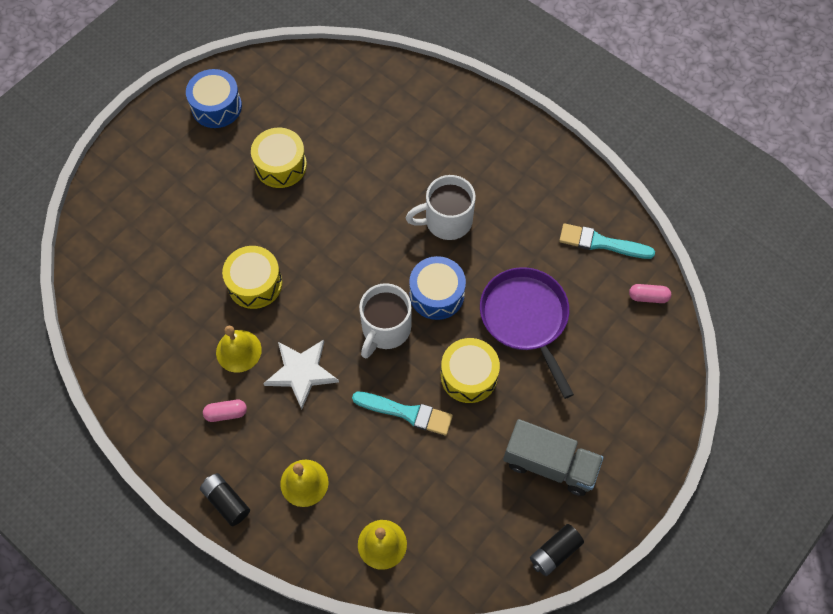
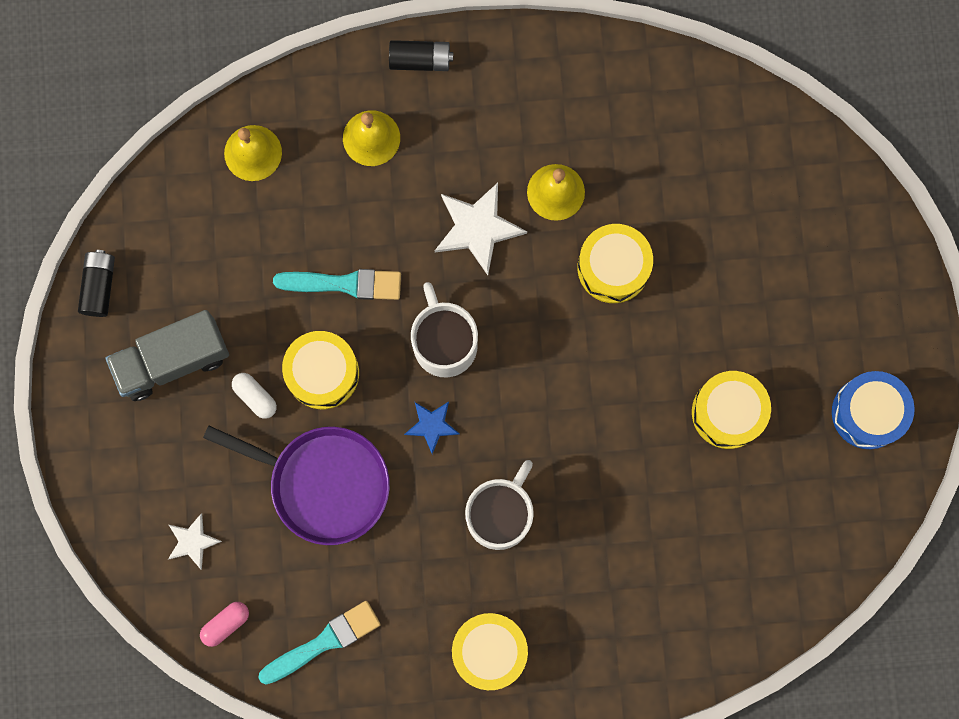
camera: 135 degrees right, 15 degrees up
pink capsule [203,400,247,422] -> none
turquoise brush [352,392,453,436] -> turquoise brush turned 150 degrees counterclockwise [273,269,401,300]
blue drum [409,256,466,320] -> blue star [404,402,459,454]
none -> white star [168,513,222,570]
none -> white capsule [232,373,277,419]
none -> yellow drum [452,613,528,690]

